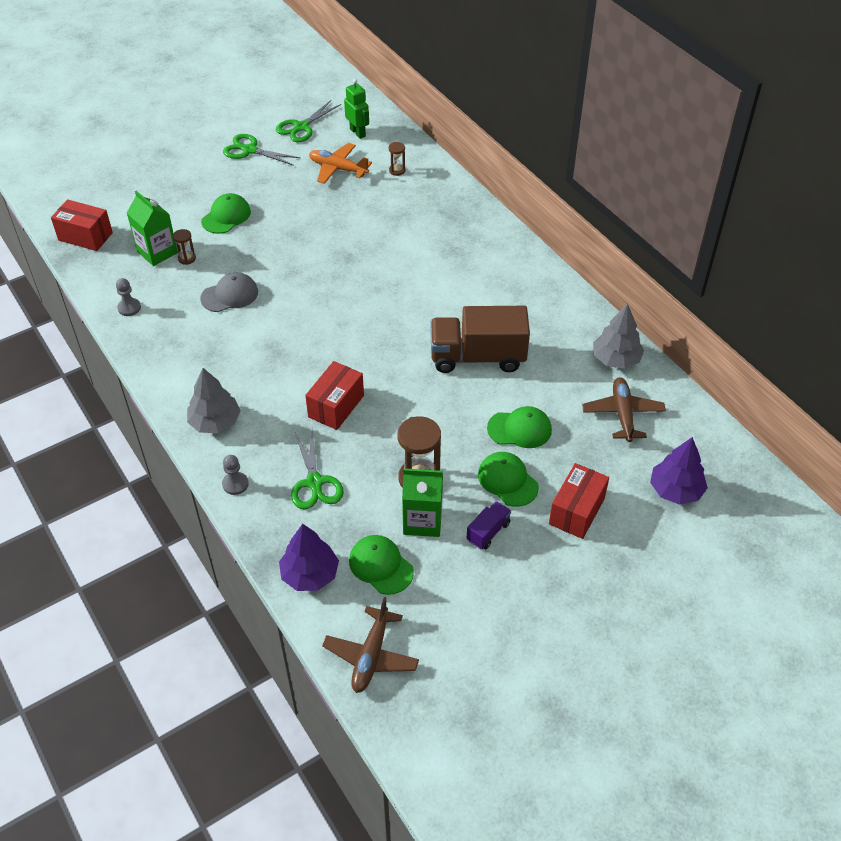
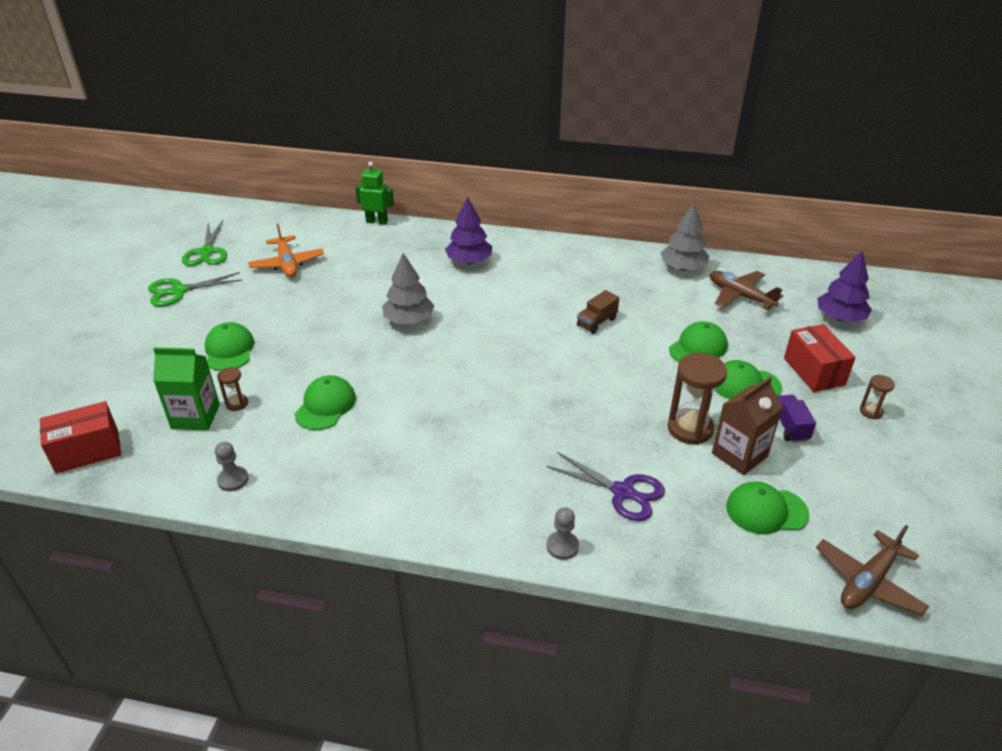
camera: 45 degrees left, 10 degrees down
grey tree [187,368,241,433] -> grey tree moved to [382,253,435,324]
grey cap [200,272,258,312] -> green cap [295,375,356,430]
purple tree [279,524,339,591] -> purple tree moved to [445,196,492,264]
green scissors [291,430,344,510] -> purple scissors [547,452,665,521]
red box [305,361,364,430] -> none
orange plane [309,143,372,184] -> orange plane turned 90 degrees counterclockwise [248,223,324,277]
brown plane [322,597,419,693] -> brown plane turned 75 degrees clockwise [816,525,929,616]
green robot [344,79,369,139] -> green robot moved to [355,162,394,225]
brown hourglass [388,142,405,176] -> brown hourglass moved to [860,375,895,419]
green carton [402,468,443,537] -> brown carton [712,377,783,475]
brown truck [430,306,530,373] -> brown truck [577,290,619,334], size x0.45

